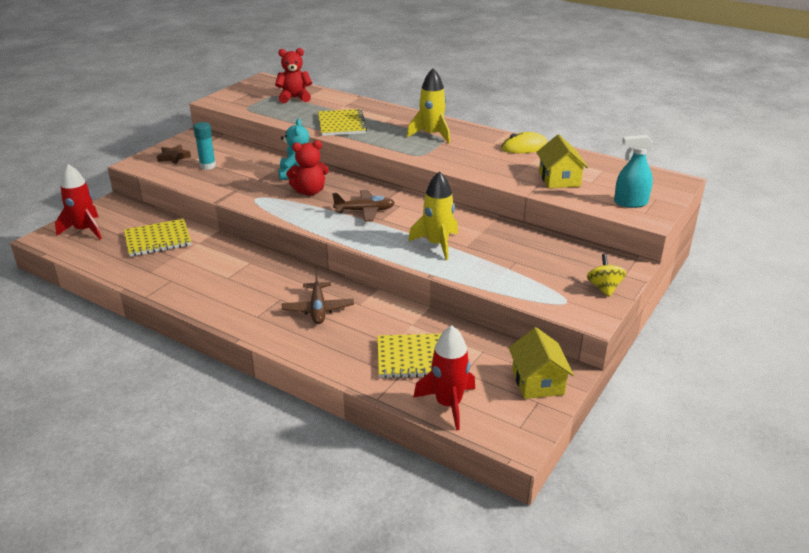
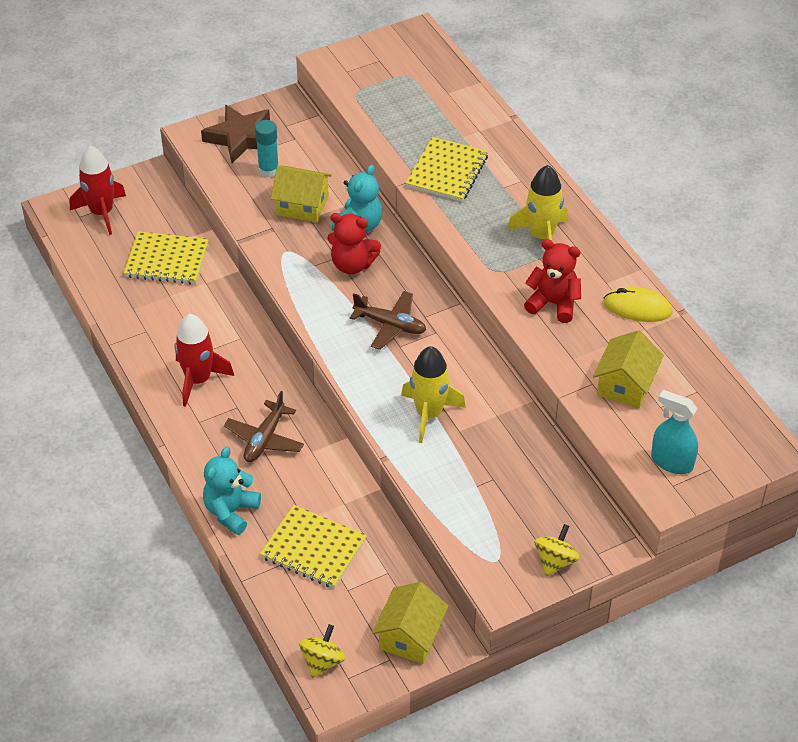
camera: 30 degrees right, 15 degrees up
brown star [157,144,191,164] -> brown star [201,104,270,163], size x1.72
red teddy bear [275,48,312,103] -> red teddy bear moved to [524,239,581,323]
red rocket [413,326,475,430] -> red rocket moved to [175,314,234,407]
none -> turquoise teddy bear [203,446,261,535]
none -> yellow house [271,166,332,223]
none -> yellow spinning top [299,624,345,678]

